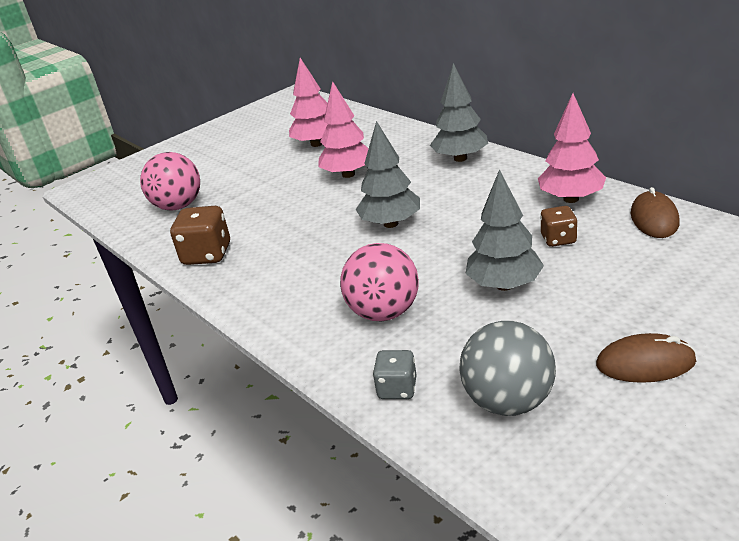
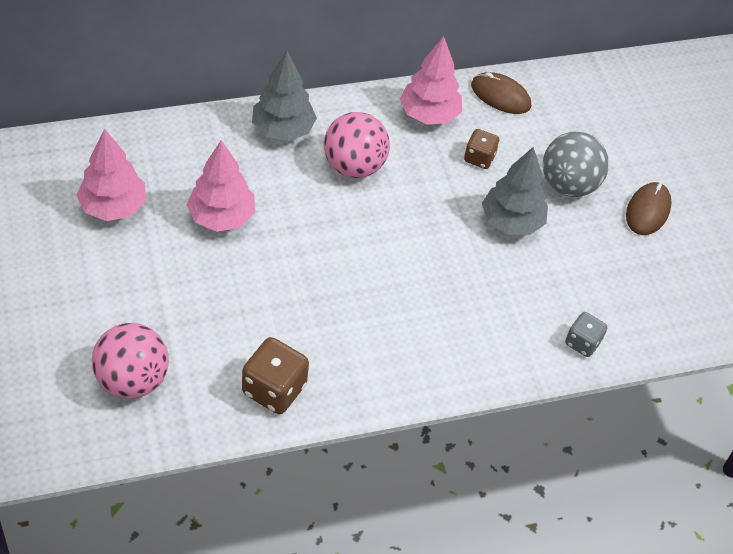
camera: 75 degrees left, 20 degrees up
pink ball [340,243,419,321] -> pink ball moved to [324,112,390,178]
grey tree [356,121,420,228] -> none
grey ball [459,321,556,416] -> grey ball moved to [543,131,609,197]

